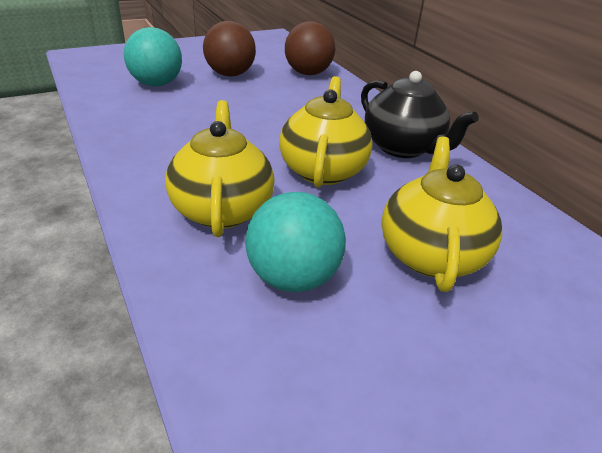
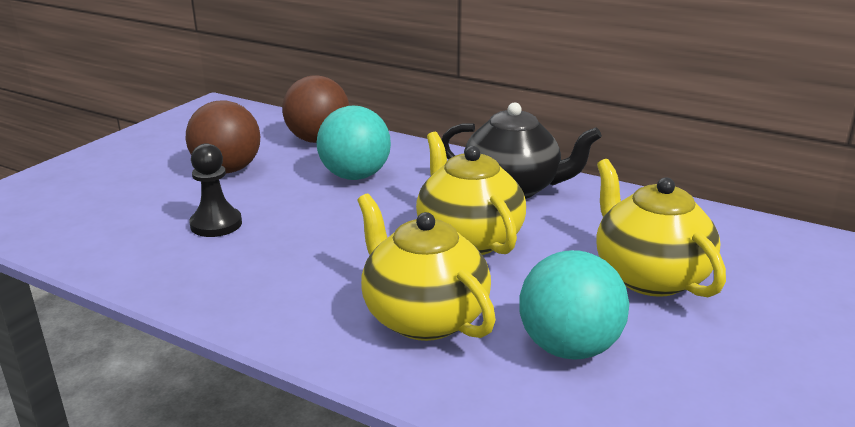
camera: 30 degrees left, 10 degrees down
turquoise ball [124,27,182,86] -> turquoise ball moved to [317,106,391,180]
none -> black pawn [189,143,242,237]

